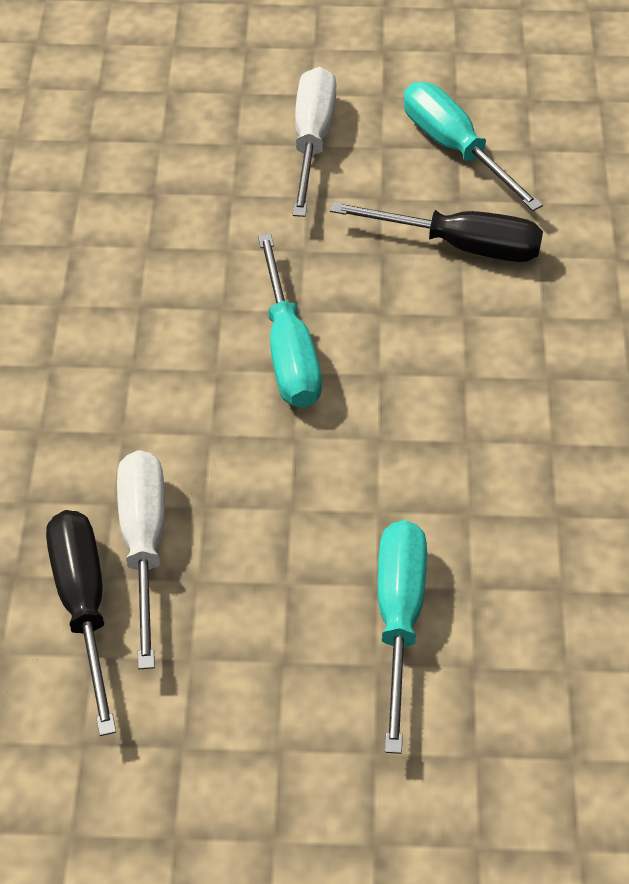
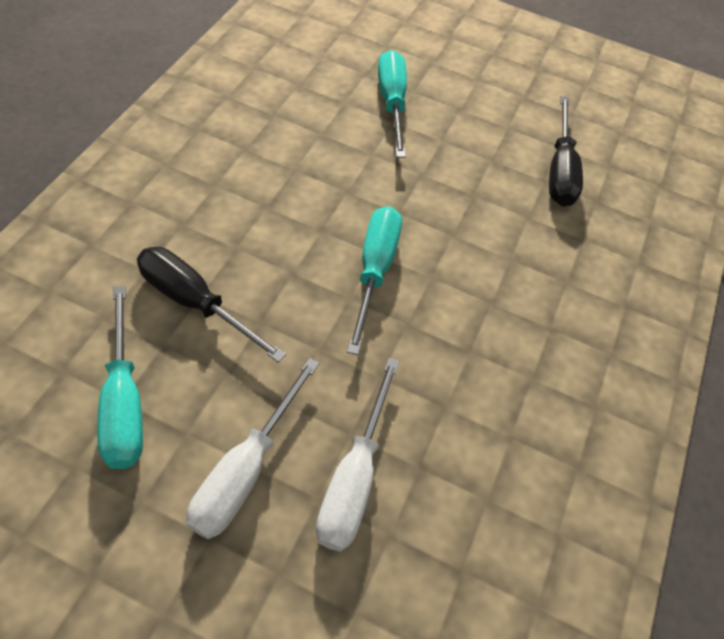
camera: 165 degrees left, 5 degrees up
white screwdriver [117,450,165,669] -> white screwdriver moved to [316,358,400,552]
turquoise screwdriver [378,520,427,754] -> turquoise screwdriver turned 150 degrees clockwise [378,50,407,158]

